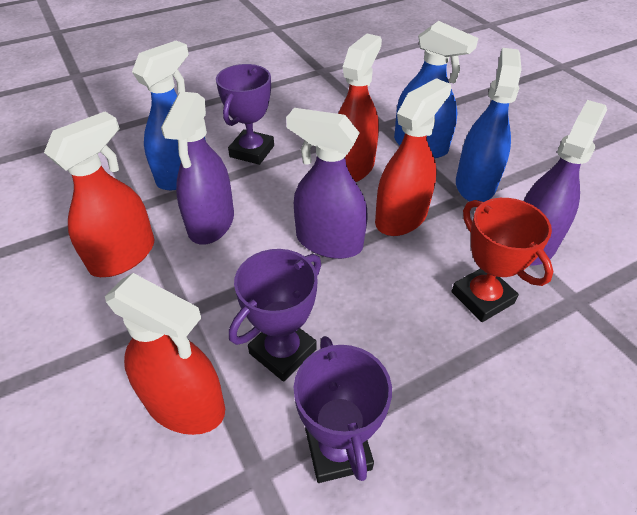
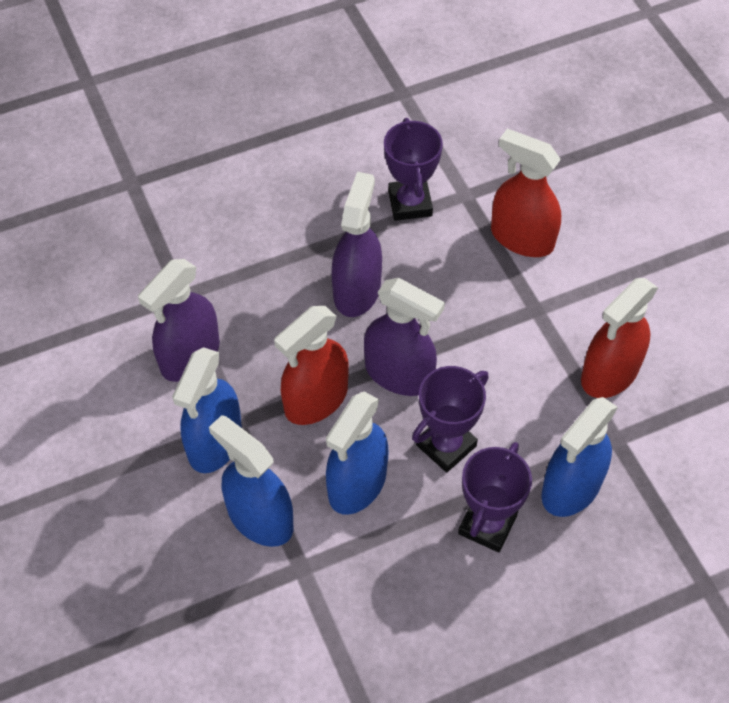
camera: 175 degrees left, 10 degrees up
purple spray bottle [161,91,234,244] -> purple spray bottle moved to [331,172,382,317]
purple trophy [229,249,321,382] -> purple trophy moved to [412,366,489,473]
red spray bottle [338,34,382,182] -> blue spray bottle [326,392,388,515]
red trophy [452,198,553,322] -> none

